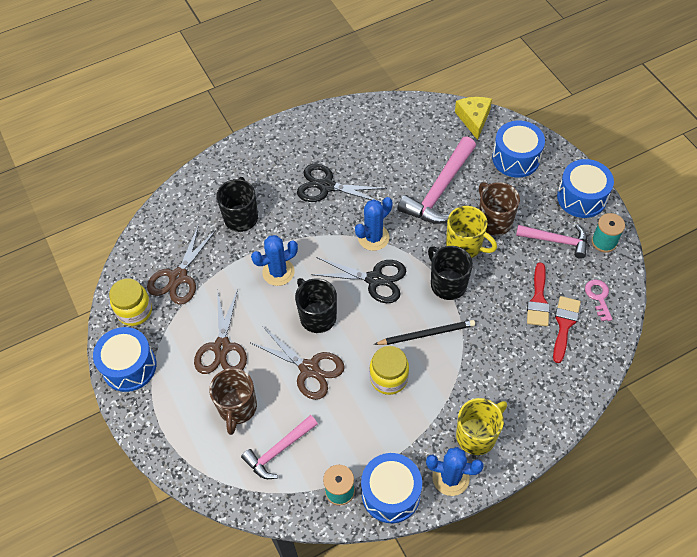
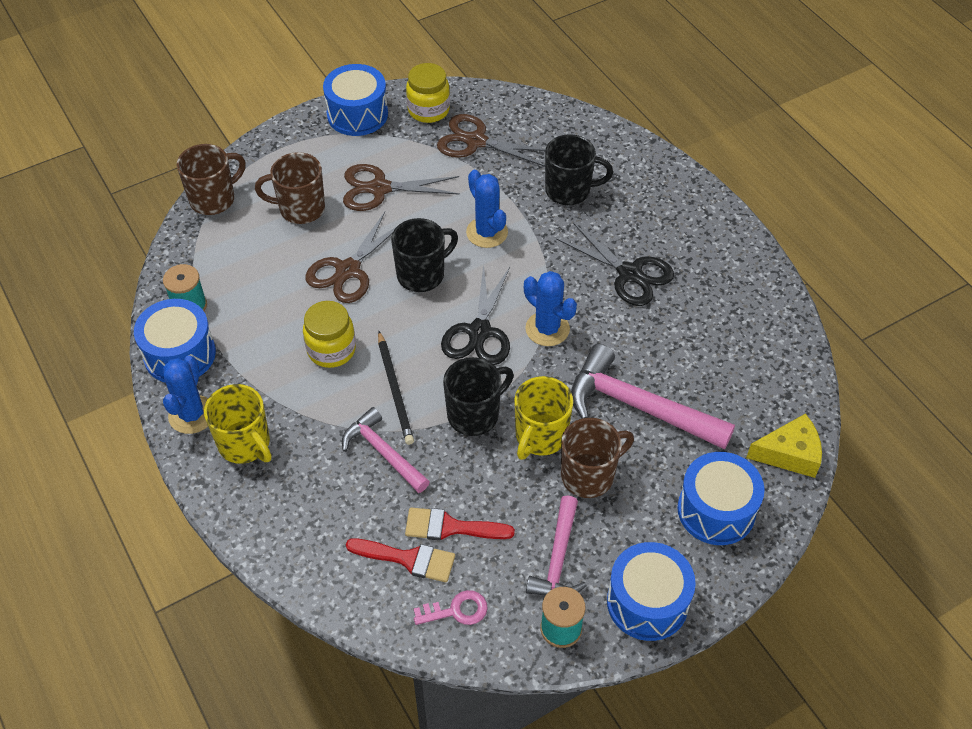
camera: 85 degrees right, 5 degrees down
pink hammer [241,415,318,479] -> pink hammer moved to [342,407,430,493]
black scissors [297,164,387,203] -> black scissors turned 120 degrees clockwise [556,223,674,306]
none -> brown mug [177,144,246,215]

